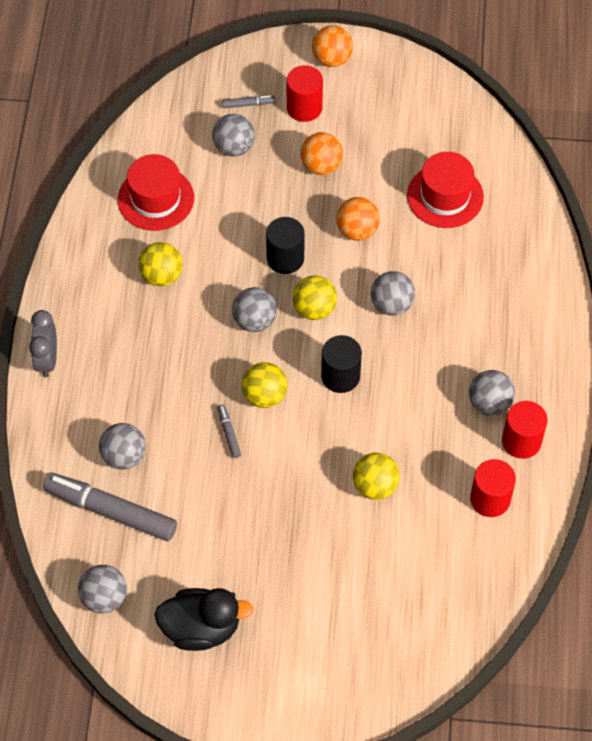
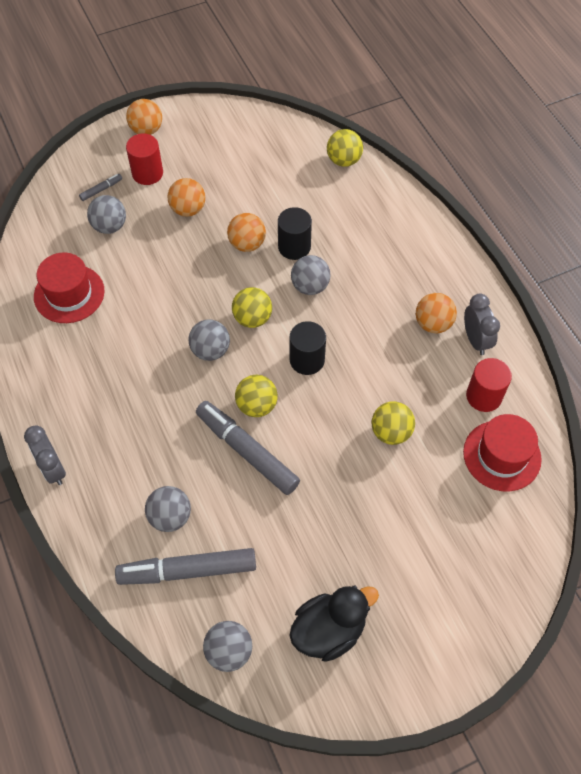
camera: 30 degrees left, 0 degrees up
yellow ball [138,242,183,286] -> yellow ball moved to [327,129,363,167]
grey marker [217,404,241,458] -> grey marker [196,401,300,495], size x2.34
black cylinder [266,217,304,274] -> black cylinder moved to [278,207,312,260]
red hat [407,152,484,228] -> red hat moved to [463,414,542,492]
grey ball [469,370,515,416] -> orange ball [416,293,457,333]
red cylinder [502,401,547,459] -> grey clock [464,293,500,355]

